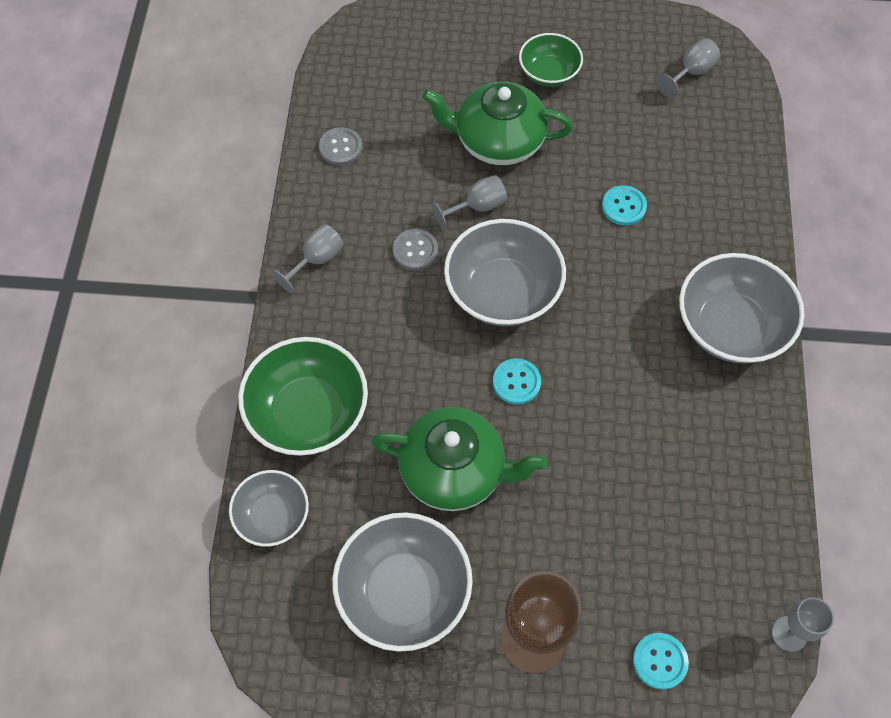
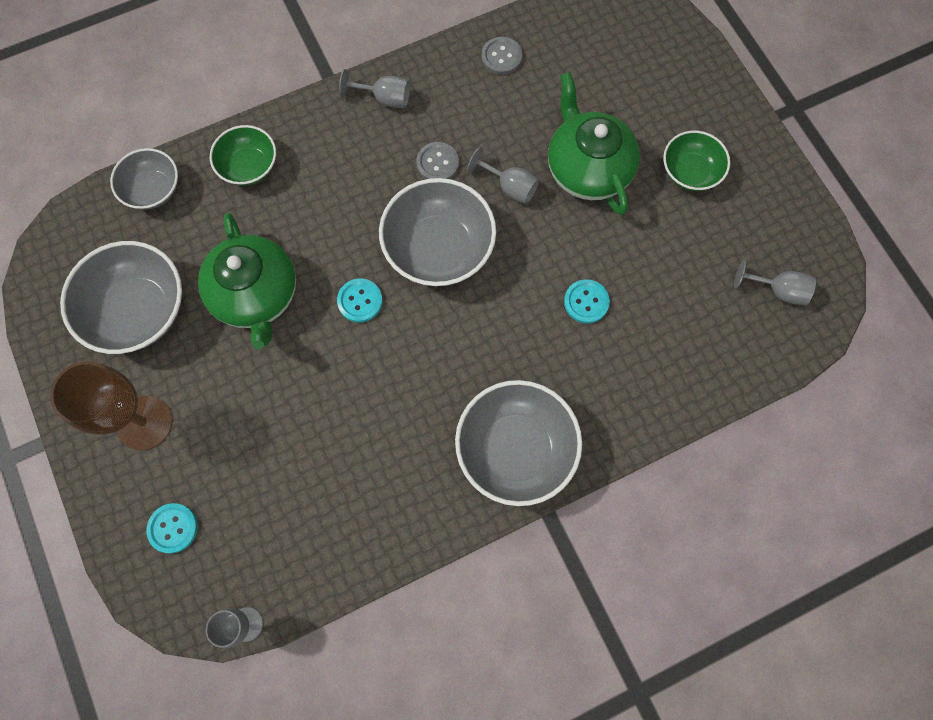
camera: 60 degrees right, 10 degrees up
green bowl [238,337,368,456] -> green bowl [210,125,276,186], size x0.60

